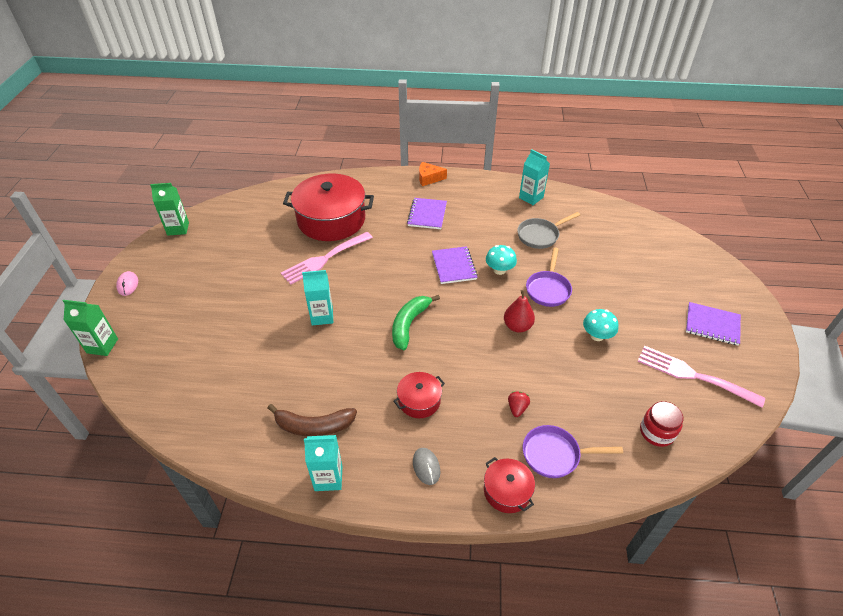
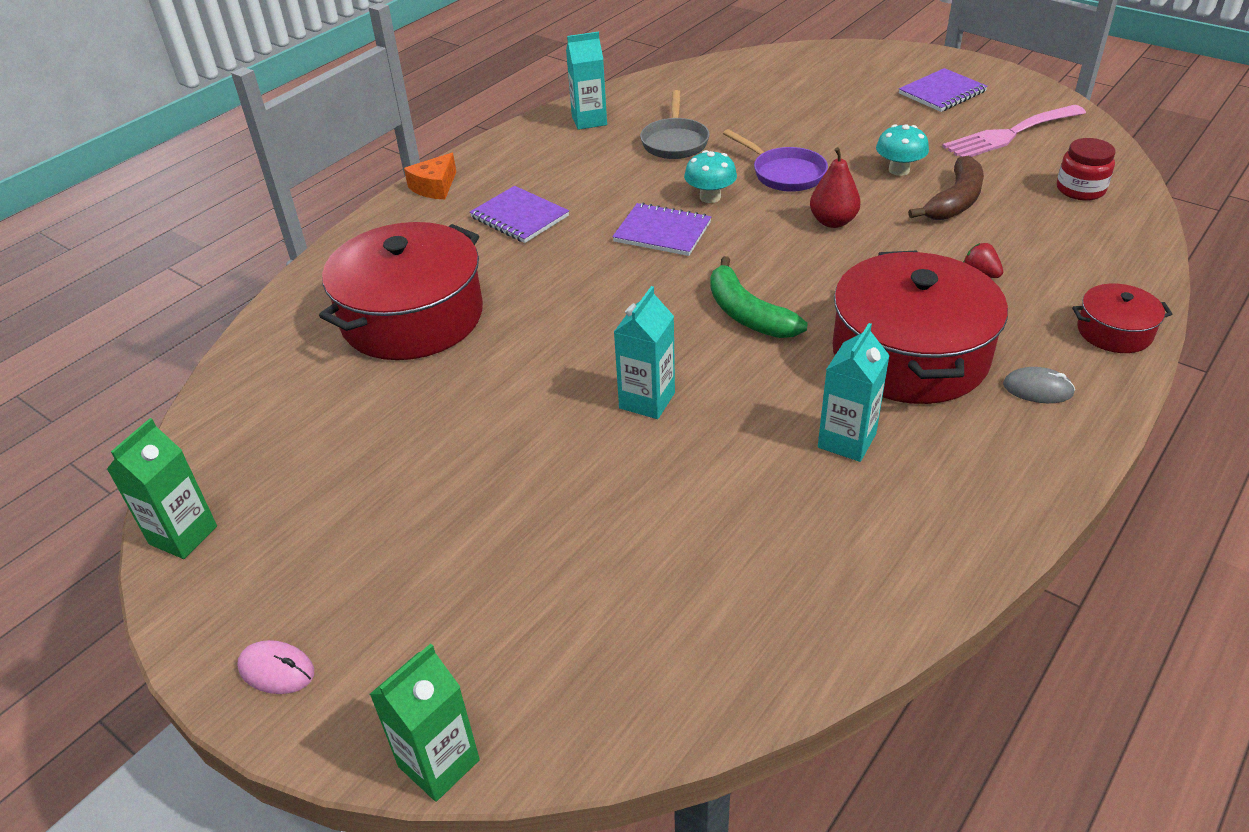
camera: 55 degrees left, 5 degrees down
brown banana [268,404,357,436] -> brown banana moved to [908,156,984,220]
pink fork [281,232,373,285] -> none
turquoise carton [304,435,342,491] -> turquoise carton moved to [818,323,890,462]
red pot [394,372,445,418] -> red pot [833,250,1008,404], size x2.12
purple pan [523,425,623,478] -> none

